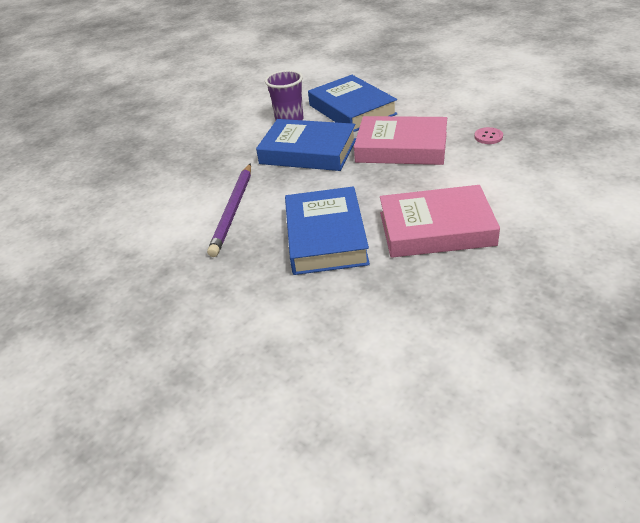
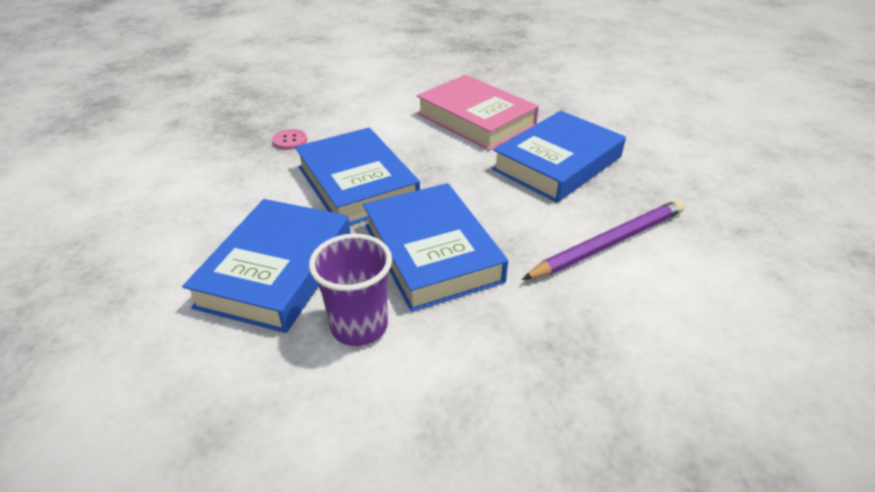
camera: 135 degrees left, 0 degrees up
pink book [354,116,447,165] -> blue book [295,128,420,225]

